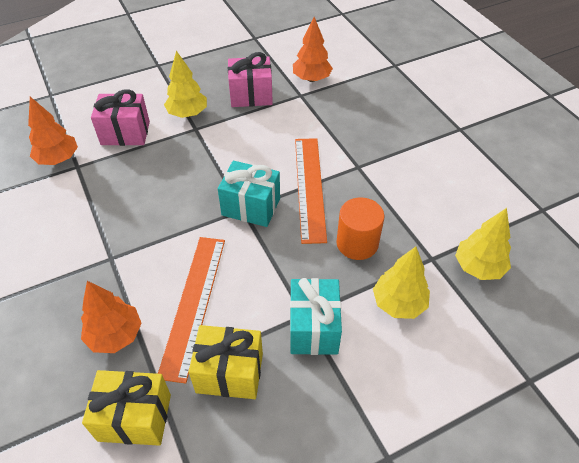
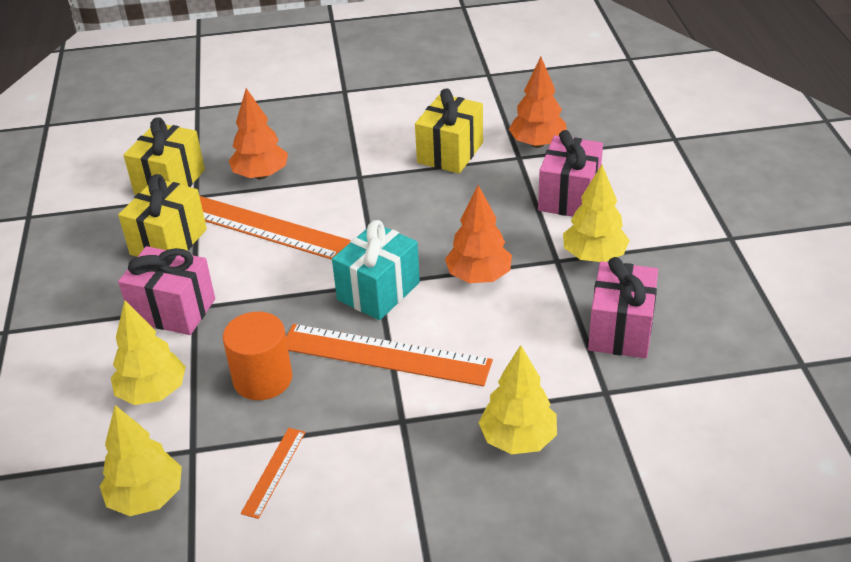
camera: 110 degrees right, 10 degrees down
turquoise gift [290,278,342,355] -> pink gift [118,246,215,335]
orange tree [293,17,333,82] -> orange tree moved to [445,185,512,283]
none -> orange ruler [241,428,305,519]
none -> yellow gift [415,88,483,174]
none -> yellow tree [478,345,557,454]

